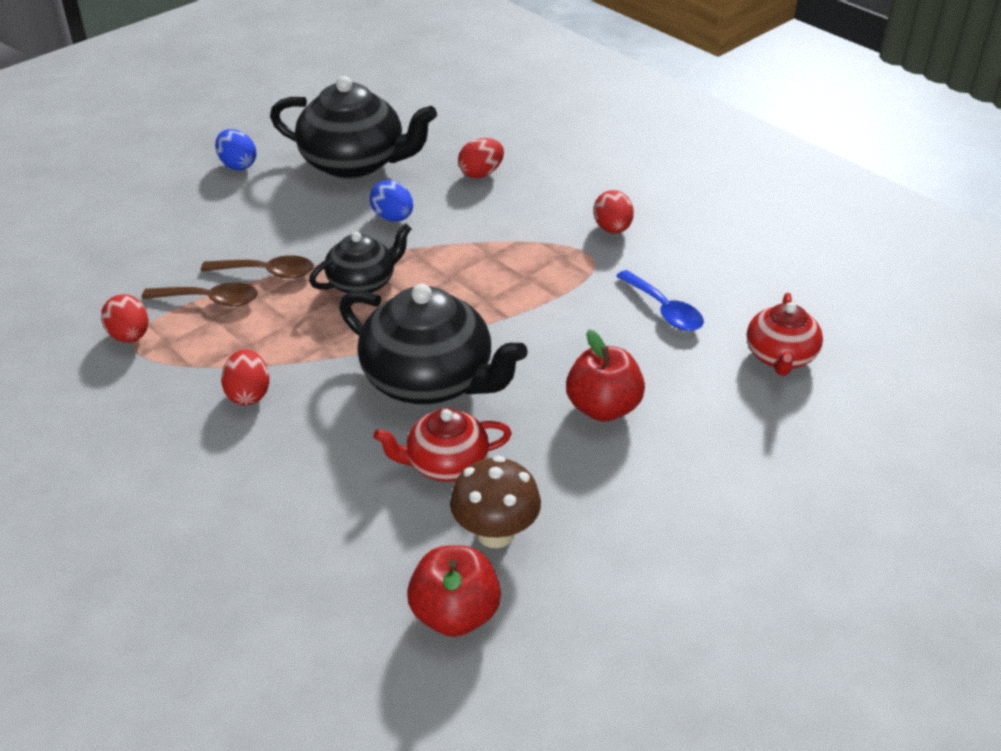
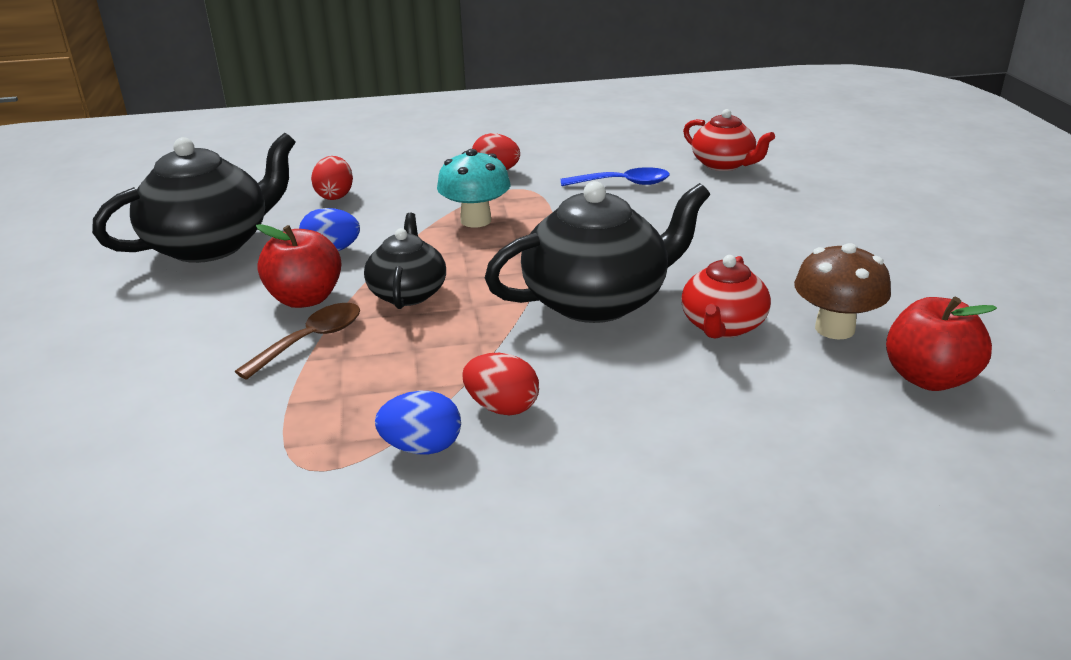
camera: 55 degrees left, 10 degrees down
red egg [101,294,149,343] -> none
brown spoon [142,282,258,306] -> none
blue egg [215,129,256,170] -> blue egg moved to [375,391,461,455]
red apple [566,330,645,422] -> red apple moved to [256,224,341,308]
none -> turquoise mushroom [437,149,510,228]

